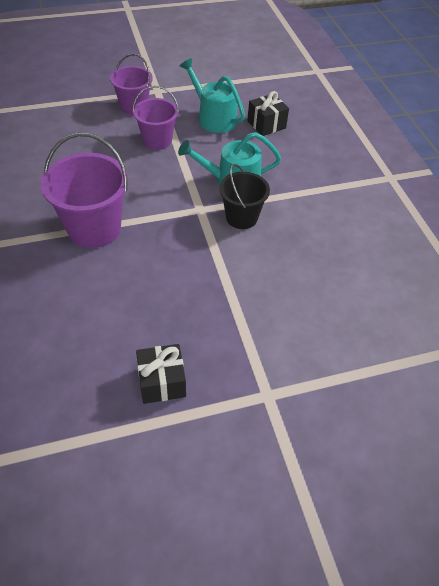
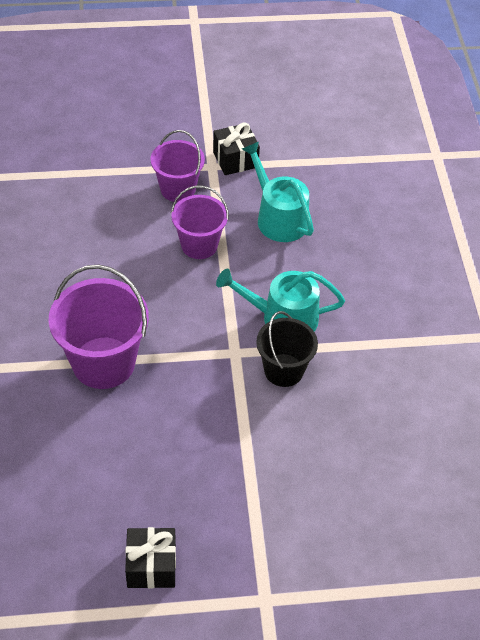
camera: 10 degrees right, 0 degrees up
black gift [247,91,289,136] -> black gift moved to [213,122,260,175]

